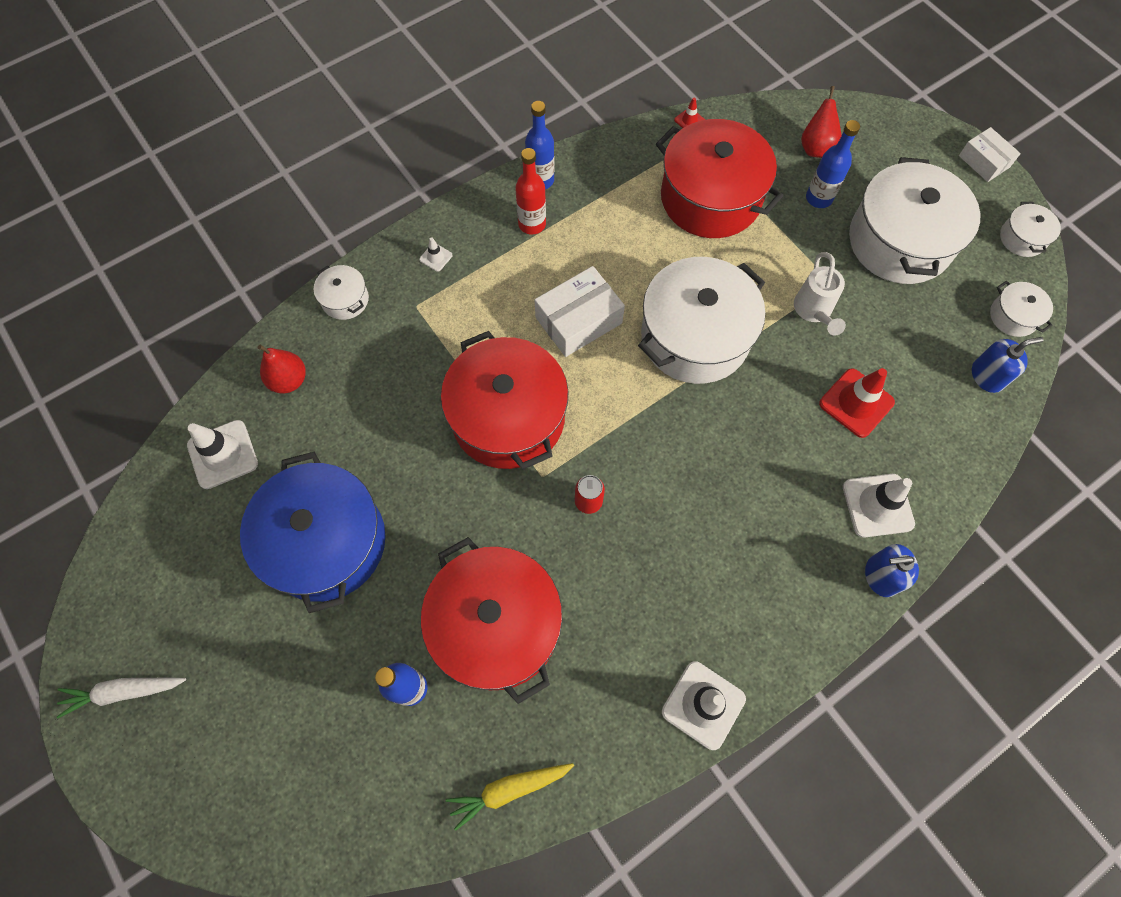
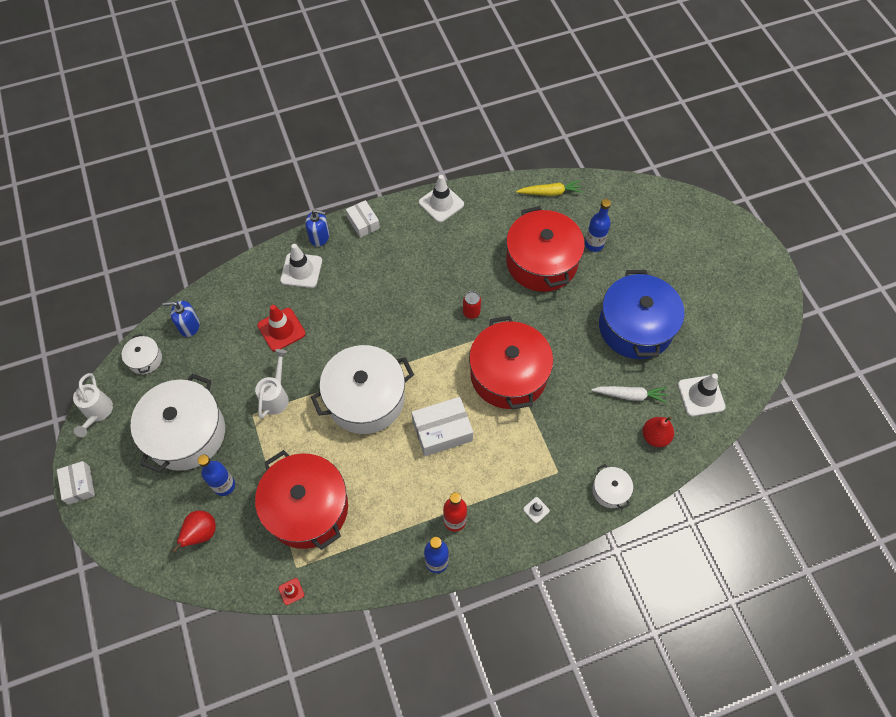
camera: 165 degrees left, 5 degrees down
white carrot [57,677,186,718] -> white carrot moved to [591,386,668,403]
white pot [1000,202,1061,257] -> white watering can [73,373,113,437]
none -> white box [346,200,380,238]

